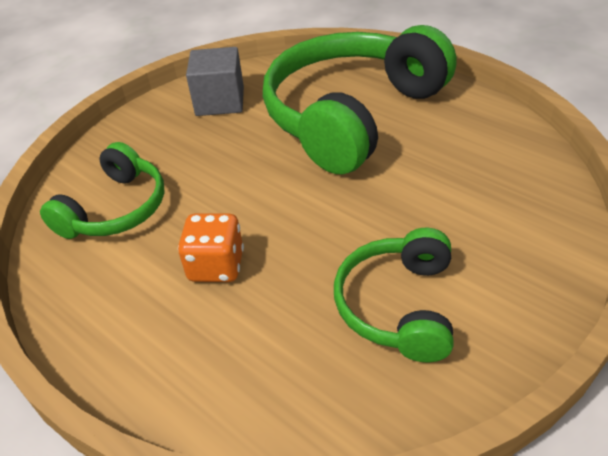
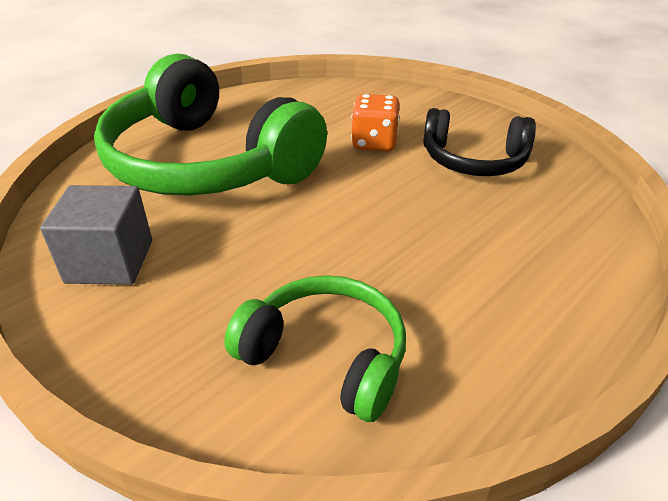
camera: 90 degrees left, 5 degrees down
orange dice [178,213,244,282] -> orange dice moved to [351,94,400,151]
green headphones [334,228,454,362] -> black headphones [423,108,536,176]

